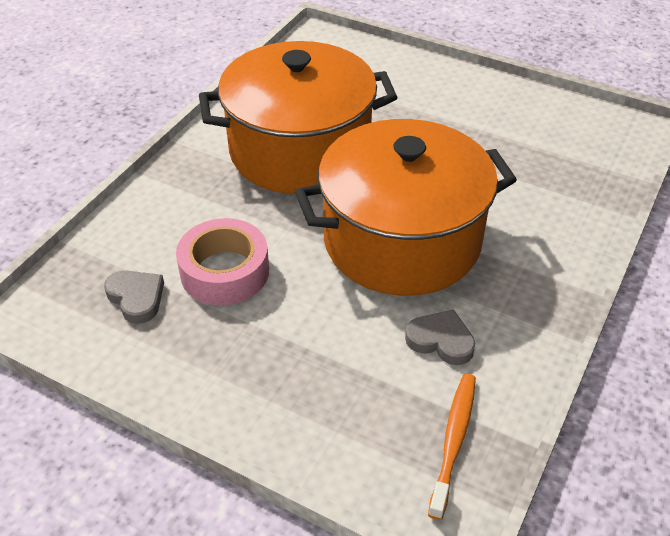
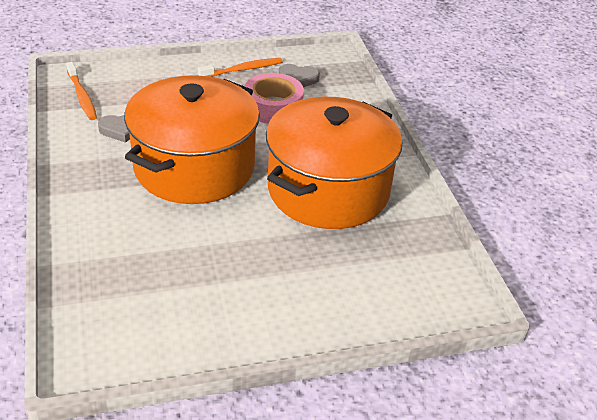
camera: 135 degrees right, 5 degrees down
none -> orange toothbrush [198,58,283,77]

